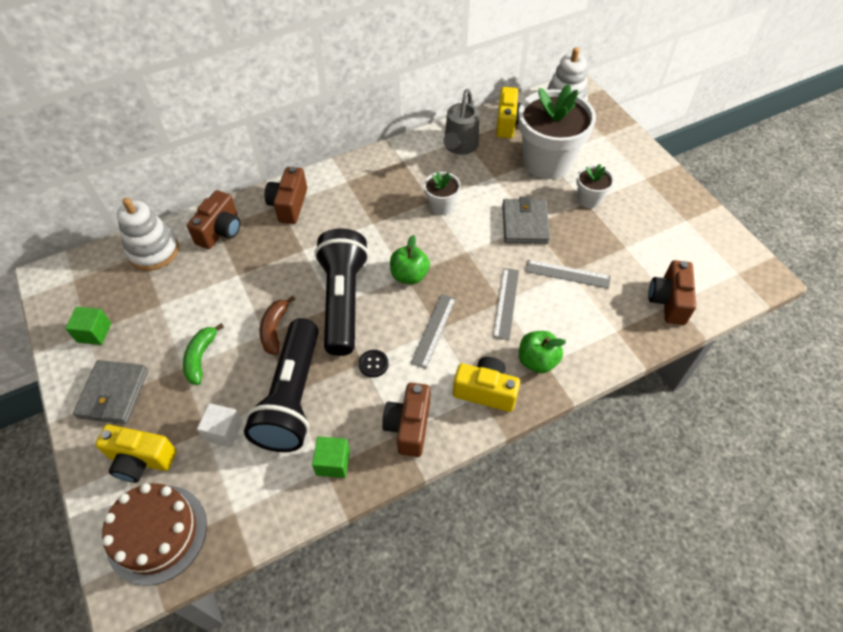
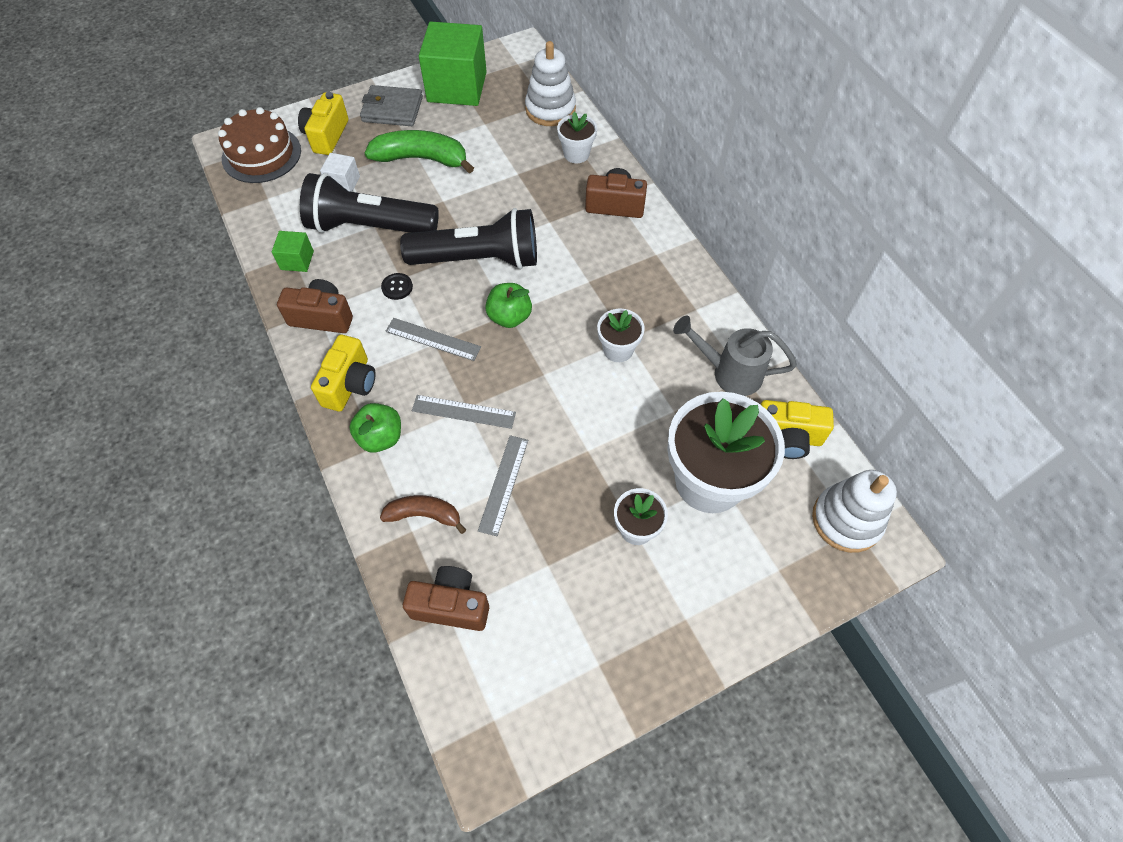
camera: 90 degrees right, 5 degrees up
green cube [65,307,111,345] -> green cube [419,21,487,106], size x2.20
green banana [183,323,224,385] -> green banana [365,130,474,174], size x1.66
brown camera [187,190,240,249] -> white flower pot [557,112,597,163]
brown banana [260,296,295,355] -> brown banana moved to [380,495,466,534]
grey wallet [502,196,550,244] -> none

